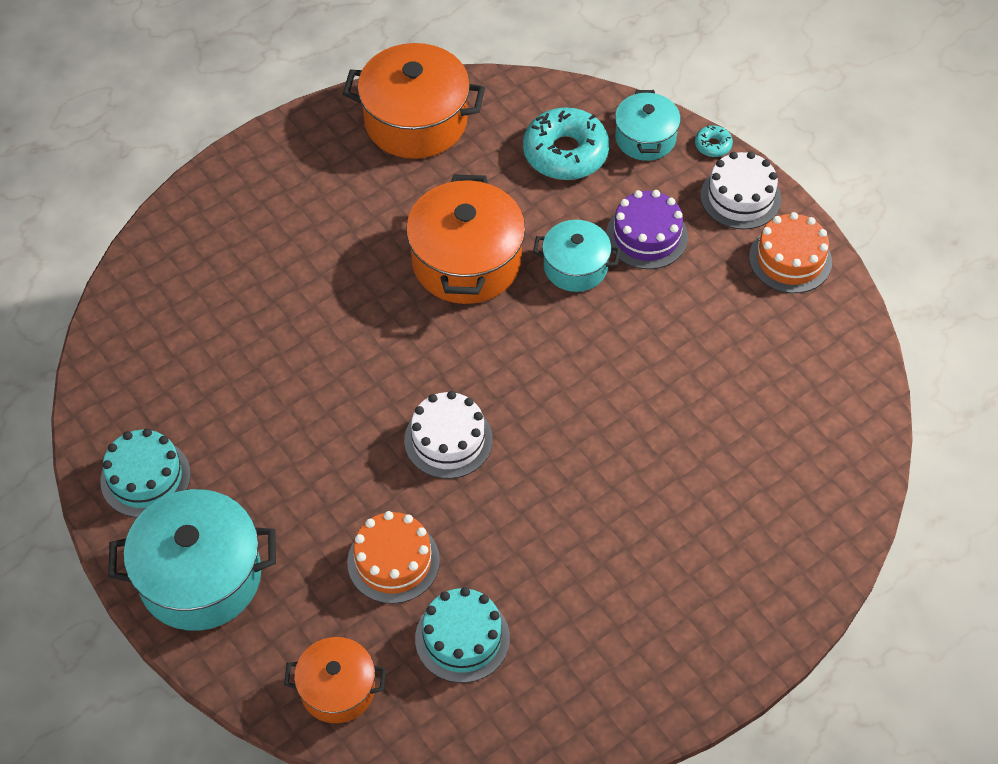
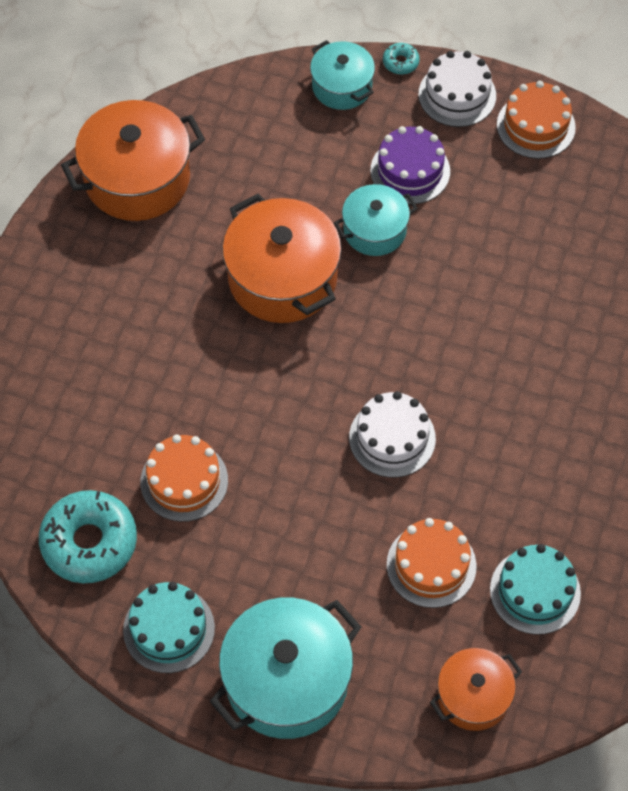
camera: 35 degrees left, 5 degrees up
turquoise donut [523,107,610,180] -> turquoise donut moved to [39,490,137,584]
none -> orange cake [140,435,228,522]

